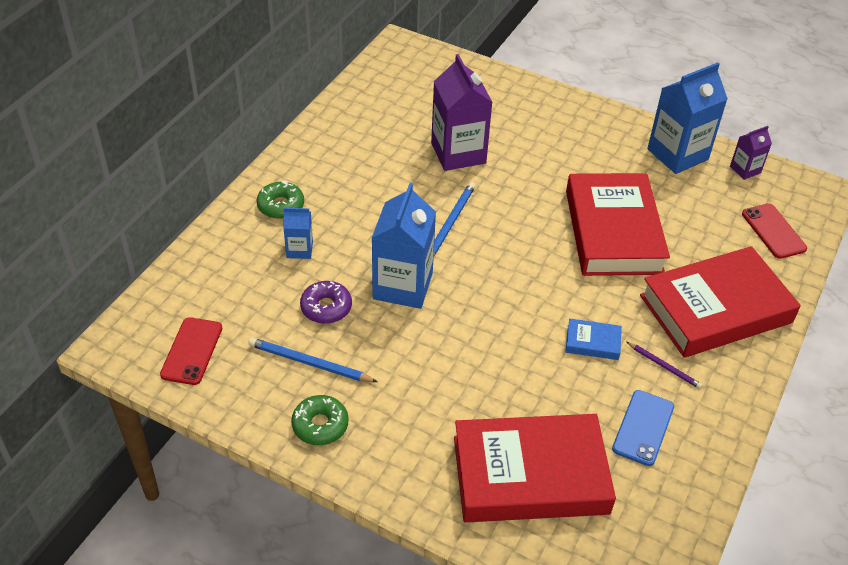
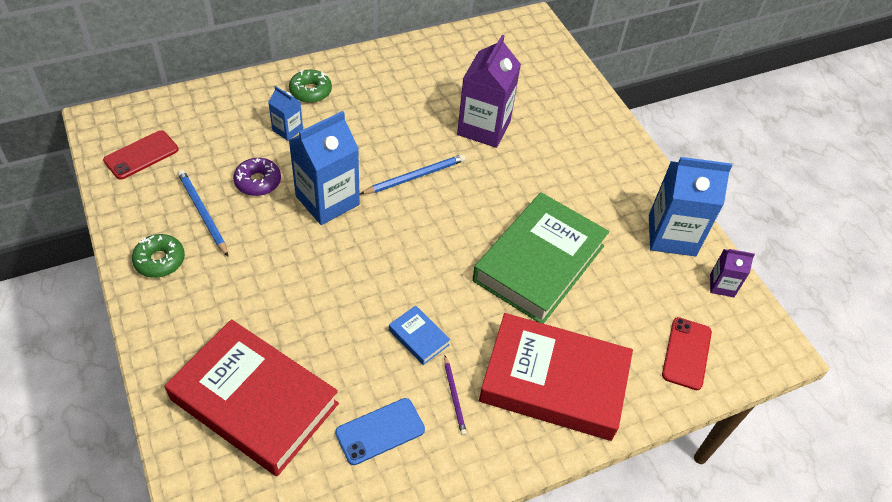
camera: 35 degrees right, 5 degrees up
red book [566,173,670,276] -> green book [472,192,609,324]

